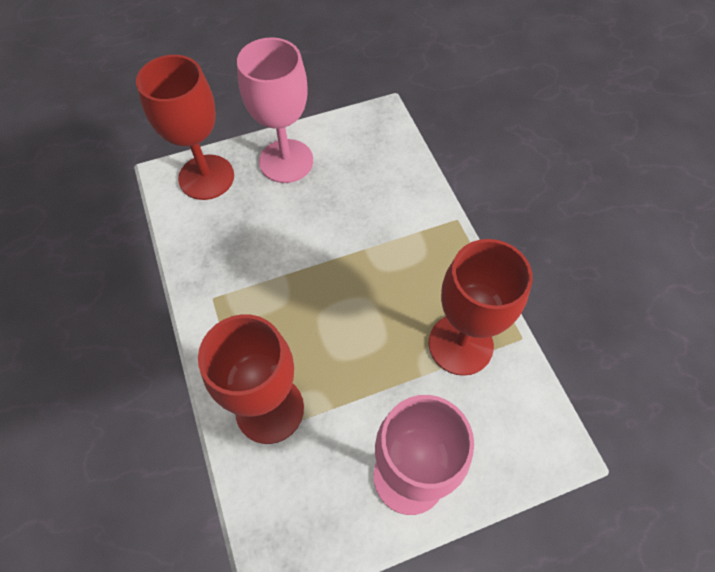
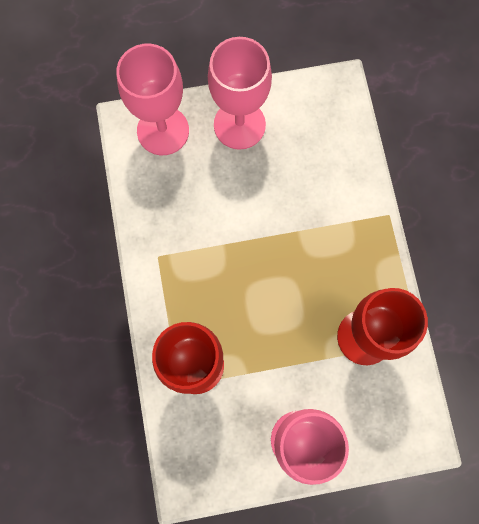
camera: 10 degrees right, 15 degrees up
red goblet [136,55,234,200] -> pink goblet [116,44,189,155]

